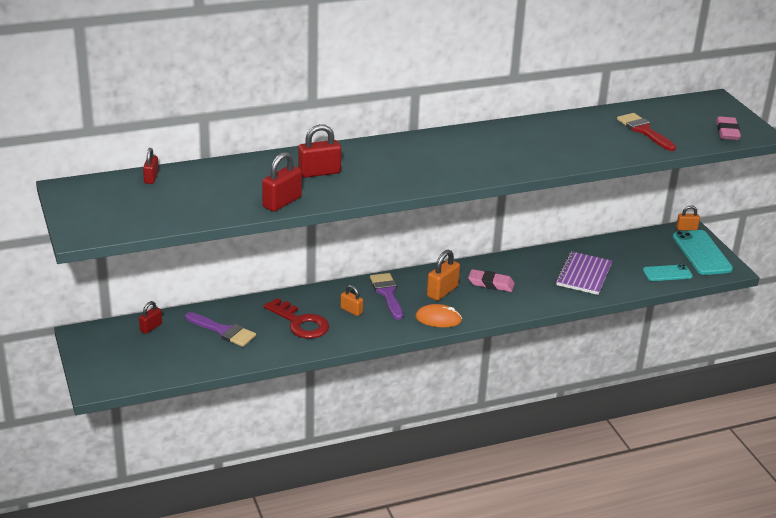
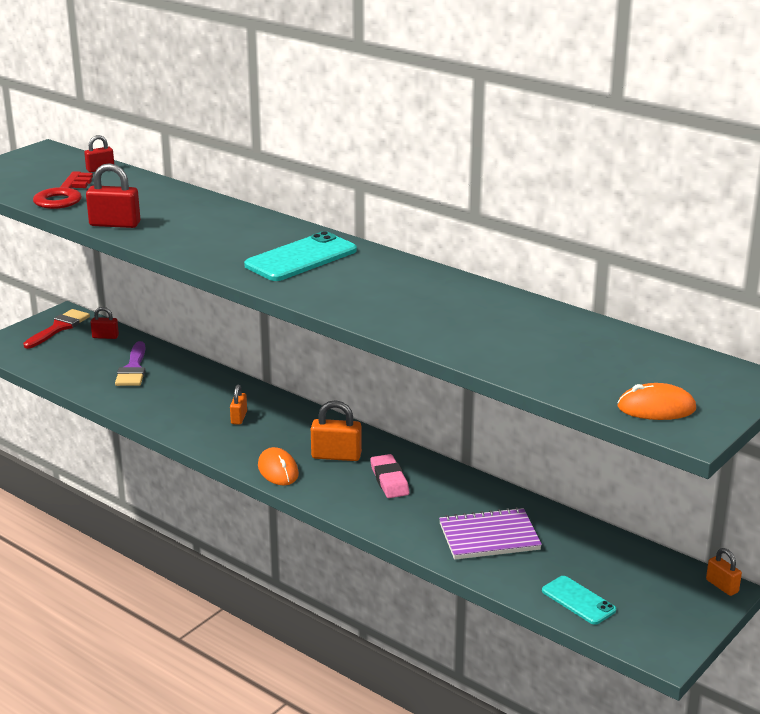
camera: 60 degrees right, 5 degrees down
red key [264,298,329,339] -> red key moved to [33,171,93,209]
red padlock [298,124,341,178] -> none
purple brush [370,273,403,320] -> none
red brush [617,113,676,151] -> red brush moved to [23,309,90,349]
turquoise phone [673,230,733,275] -> turquoise phone moved to [244,231,357,281]
pink eraser [716,116,741,140] -> orange mouse [617,383,696,420]

